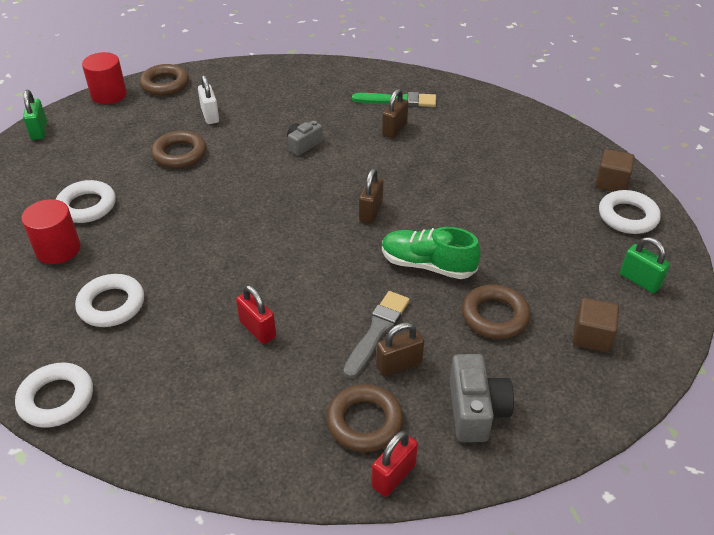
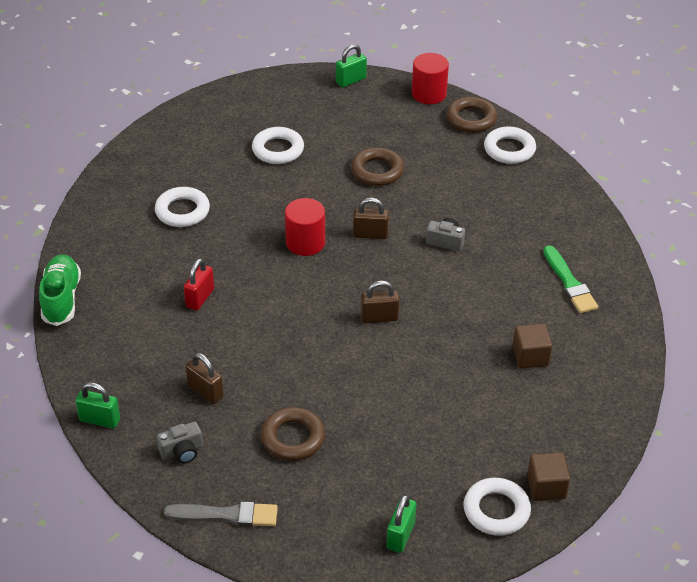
camera: 65 degrees right, 0 degrees up
white ring [15,363,93,428] -> white ring moved to [484,126,536,164]
red cylinder [21,199,81,264] -> red cylinder moved to [285,198,325,256]
white padlock [198,75,219,124] -> none
brown ring [327,384,404,452] -> none
grey brush [343,291,410,379] -> grey brush moved to [164,501,278,527]
red padlock [372,431,418,497] -> green padlock [75,382,120,428]
brown padlock [382,89,408,139] -> brown padlock moved to [353,198,389,239]
green shoe [382,227,481,279] -> green shoe moved to [39,254,81,326]
grey camera [449,354,514,442] -> grey camera [156,421,203,464], size x0.65
brown cube [572,298,619,353] -> brown cube moved to [513,323,552,369]

